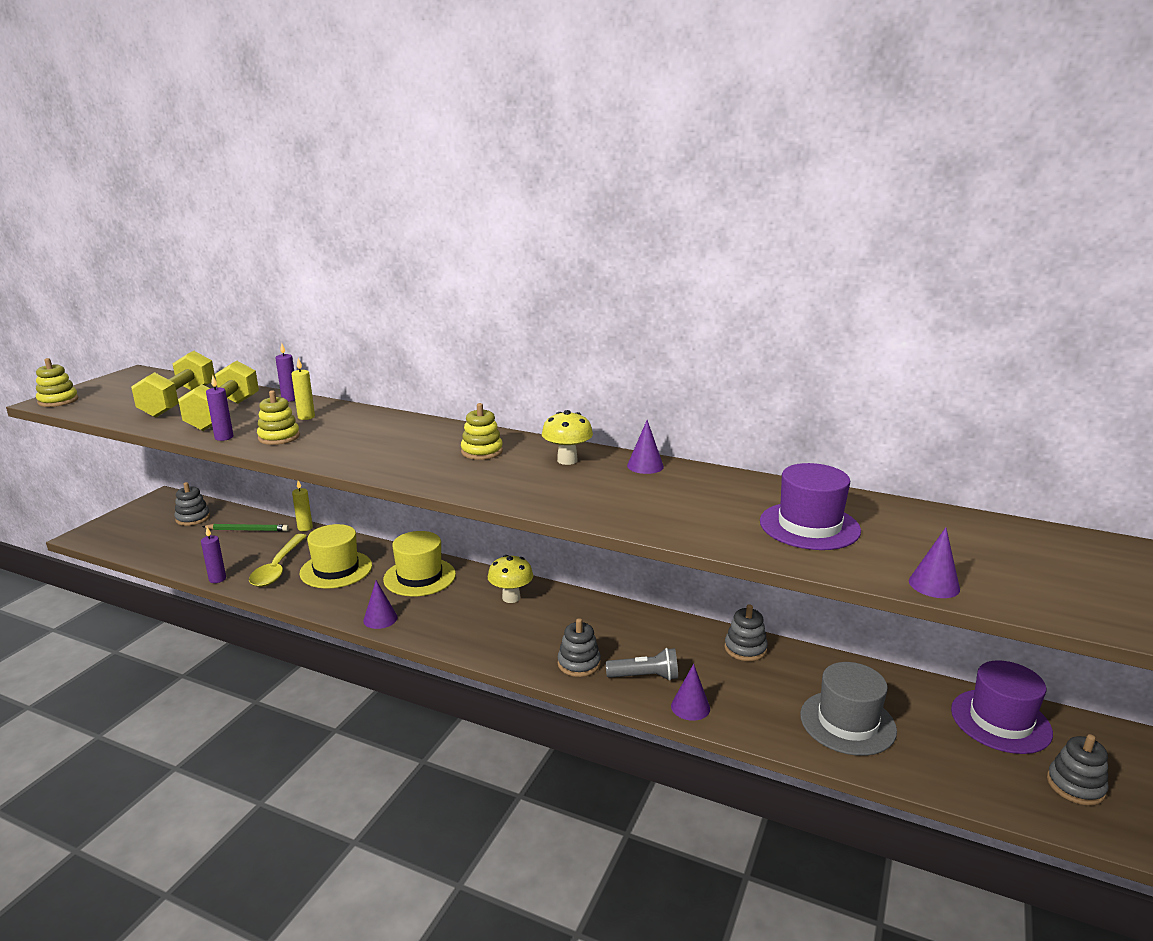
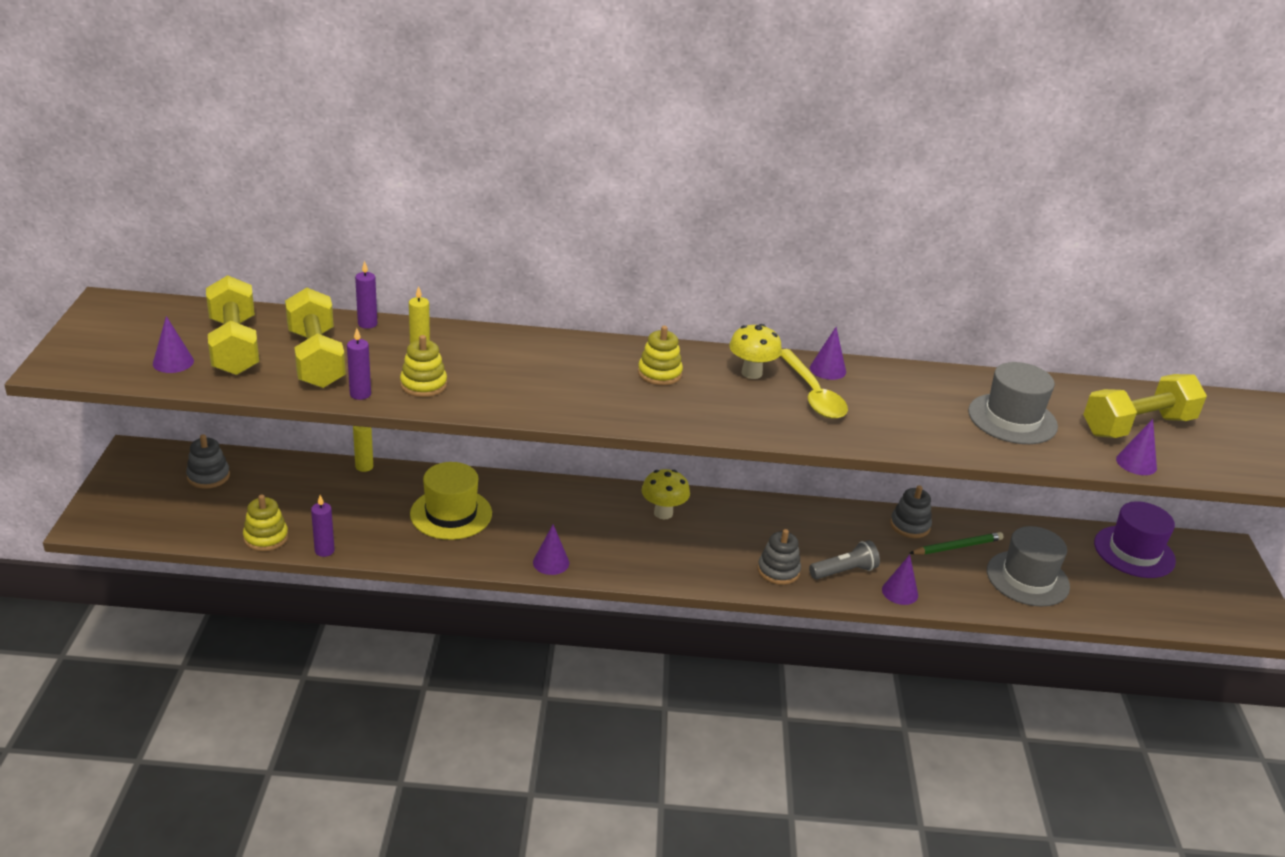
camera: 25 degrees left, 10 degrees up
yellow stacking toy [36,358,78,407] -> yellow stacking toy moved to [243,495,288,551]
green pencil [202,524,289,531] -> green pencil moved to [909,532,1004,555]
yellow spoon [249,534,307,587] -> yellow spoon moved to [780,349,848,419]
yellow hat [383,531,456,596] -> none
purple hat [760,463,861,550] -> grey hat [968,362,1058,444]
grey stacking toy [1047,734,1109,805] -> none
none -> purple cone [153,316,194,373]
none -> yellow dumbbell [1083,374,1207,438]

